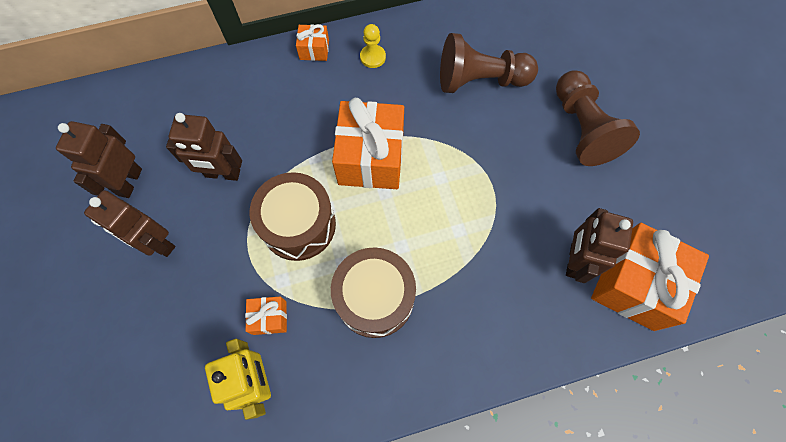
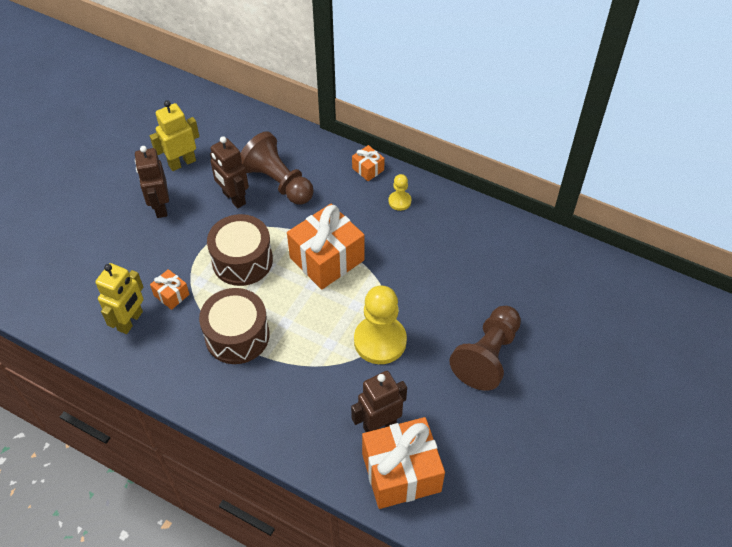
camera: 45 degrees right, 15 degrees down
brown robot [56,121,142,198] -> yellow robot [150,100,200,171]
brown pawn [440,33,538,93] -> brown pawn moved to [240,131,314,205]
none -> yellow pawn [354,286,407,364]

